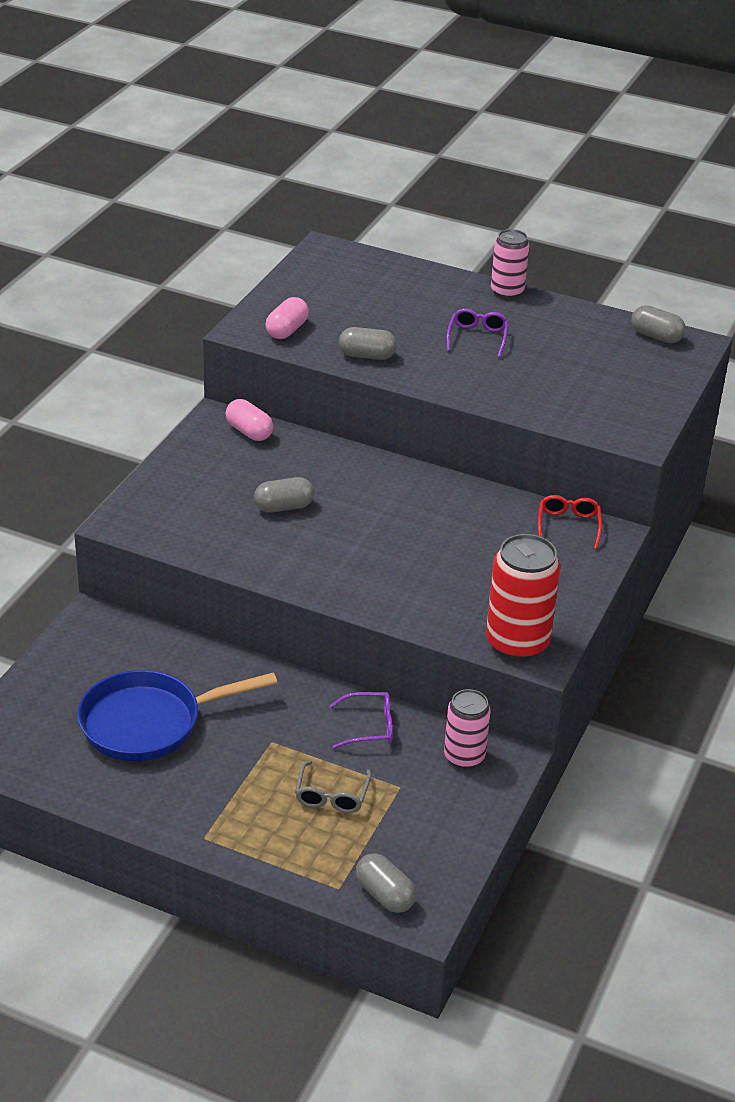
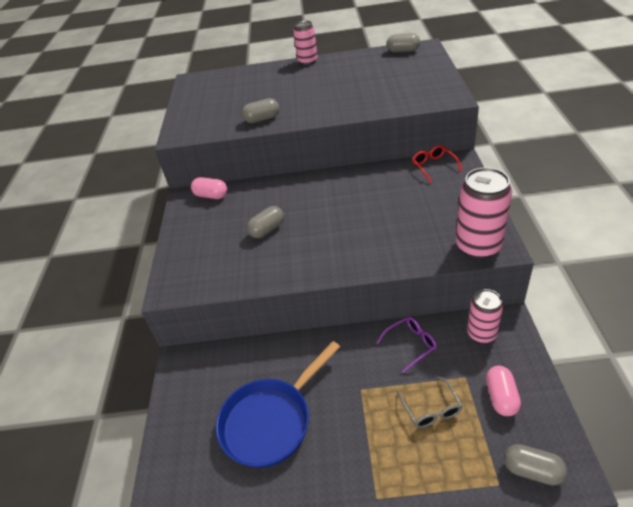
camera: 20 degrees left, 5 degrees up
pink capsule [266,297,309,339] -> pink capsule moved to [486,366,521,416]
purple glasses [447,308,508,358] -> none
red can [486,534,561,660] -> pink can [456,167,512,259]

